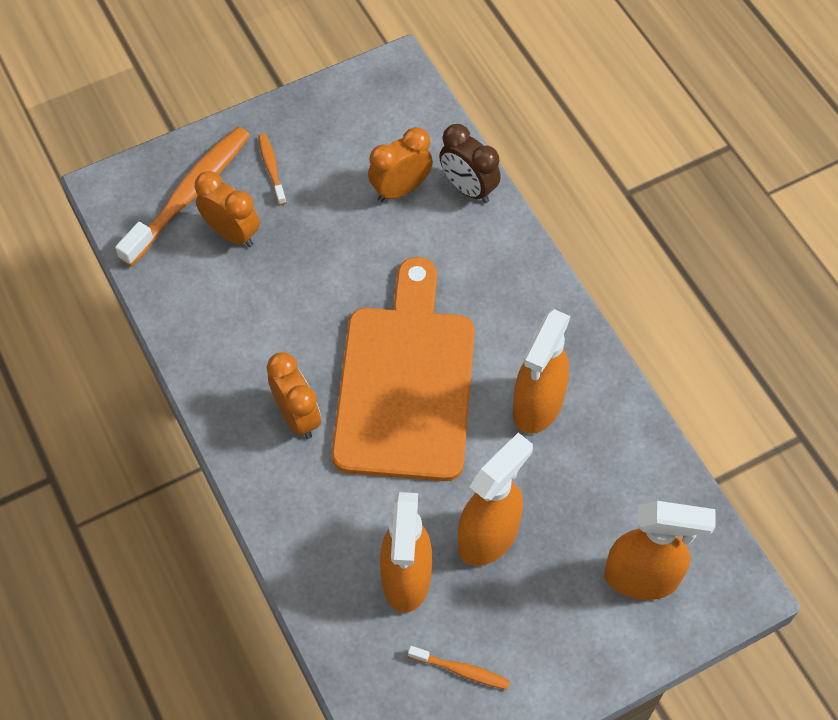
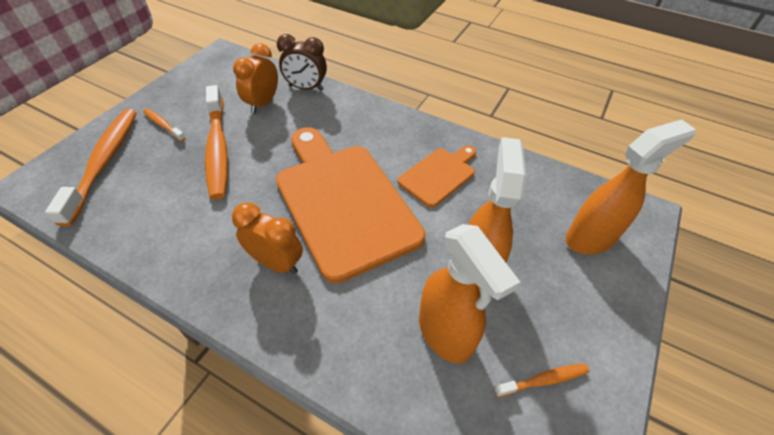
camera: 35 degrees left, 10 degrees down
orange clock [195,171,260,247] -> none
orange spray bottle [513,309,570,434] -> orange cutting board [398,145,476,208]
none -> orange toothbrush [205,85,228,199]

